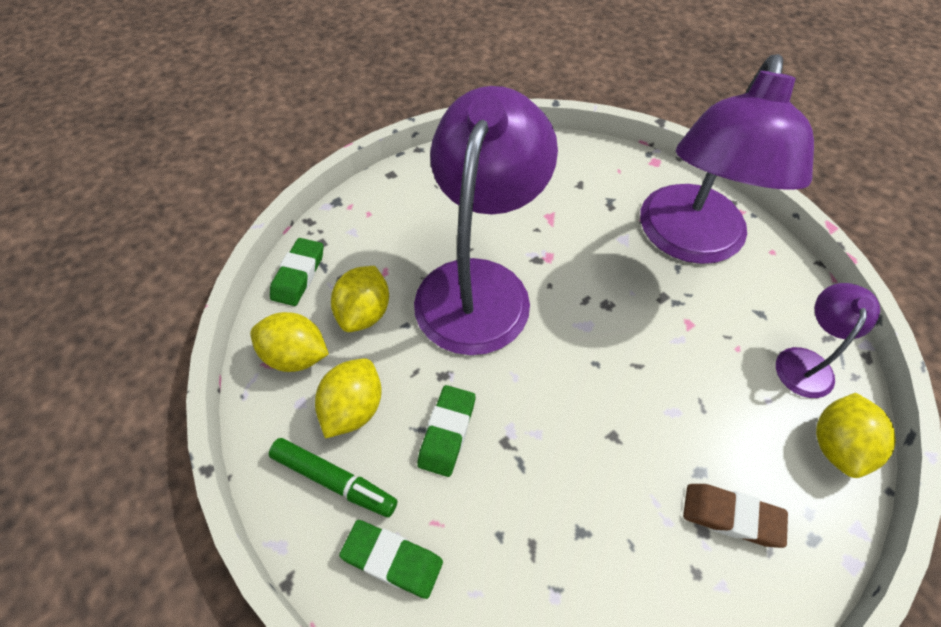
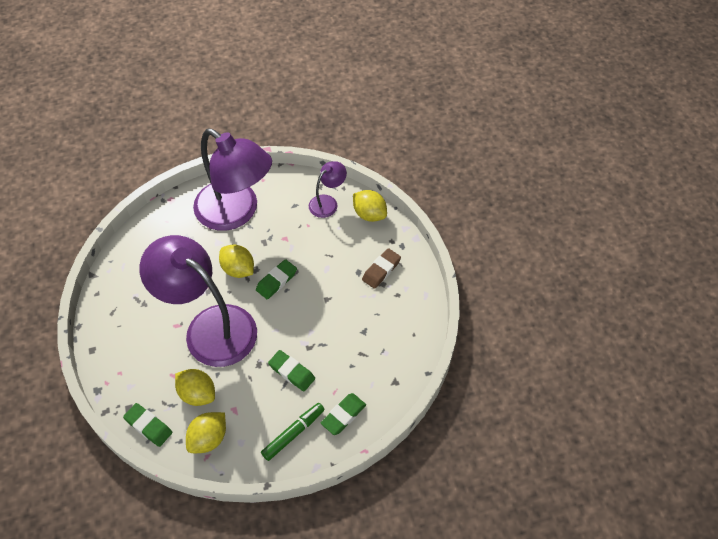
camera: 70 degrees left, 0 degrees up
yellow lemon [315,358,381,438] -> yellow lemon moved to [219,244,254,278]
purple lamp [776,283,880,398] -> purple lamp turned 90 degrees clockwise [309,161,347,218]
none -> green eraser [256,259,297,299]

